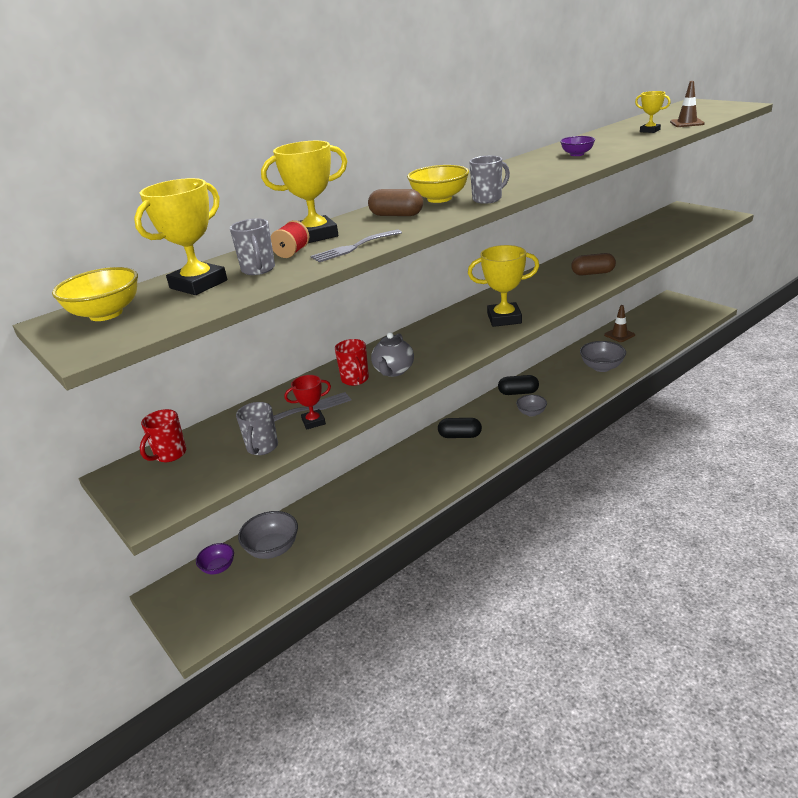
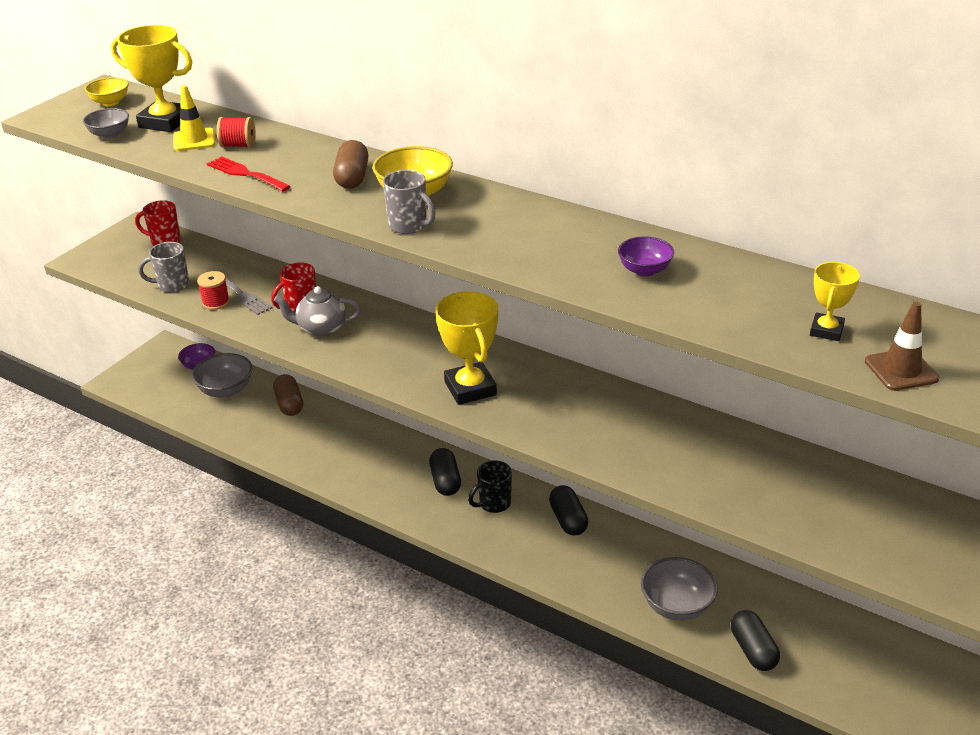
camera: 70 degrees right, 5 degrees up
yellow bowl [52,267,138,321] -> yellow bowl [85,77,129,106], size x0.63
grey mug [230,218,275,275] -> yellow traffic cone [173,85,215,151]
yellow trophy [261,141,347,243] -> none
red trophy [284,375,331,429] -> red spool [197,271,230,310]
grey fork [310,229,402,262] -> red fork [207,156,291,192]
grey bowl [516,395,547,417] -> grey bowl moved to [83,108,129,139]
brown capsule [571,253,616,275] -> brown capsule moved to [273,374,303,416]
brown traffic cone [604,305,635,342] -> none
none -> black mug [468,460,512,513]
none -> black capsule [731,610,780,671]

